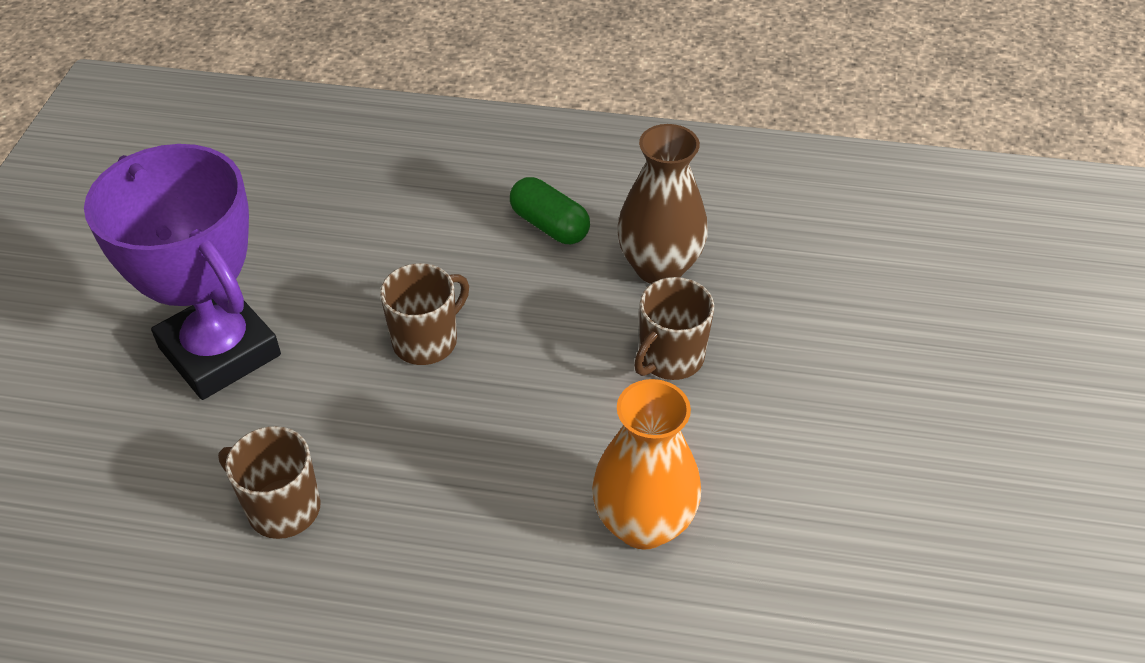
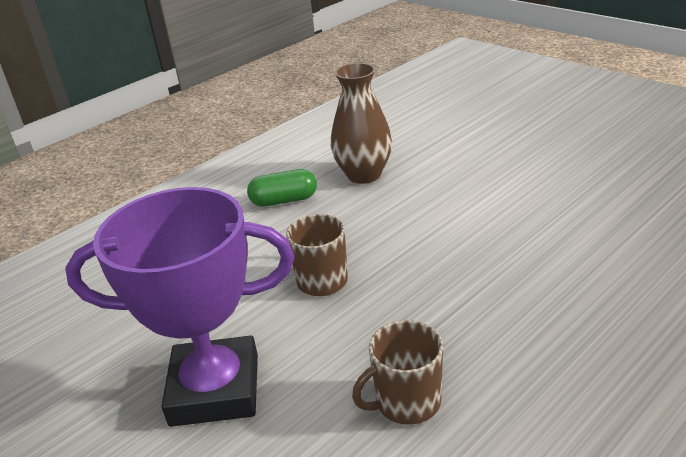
camera: 50 degrees left, 15 degrees down
orange vase [592,379,701,550] -> none
brown mug [634,277,714,380] -> none

